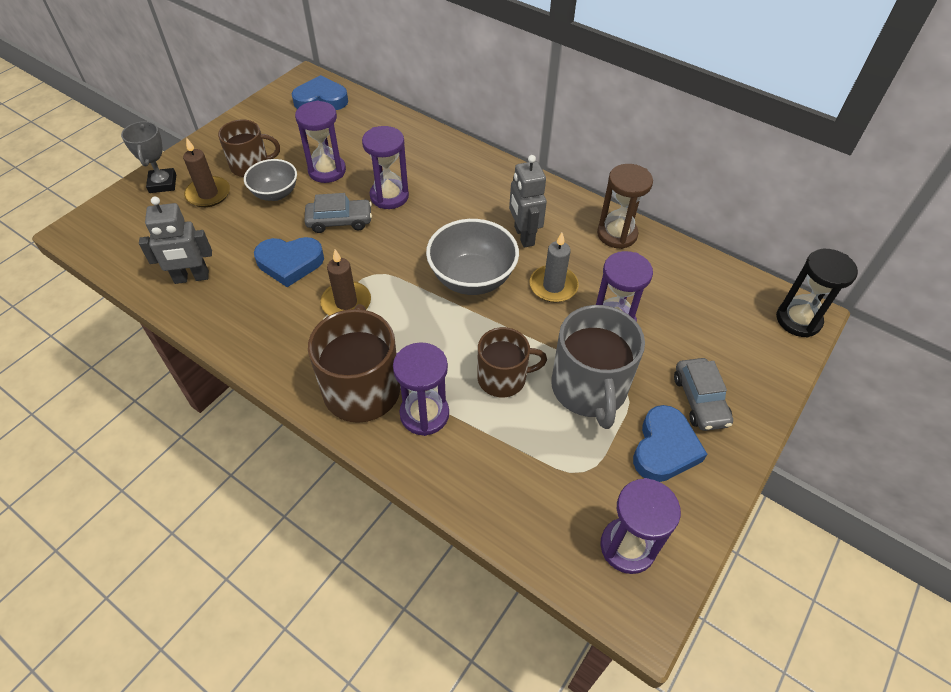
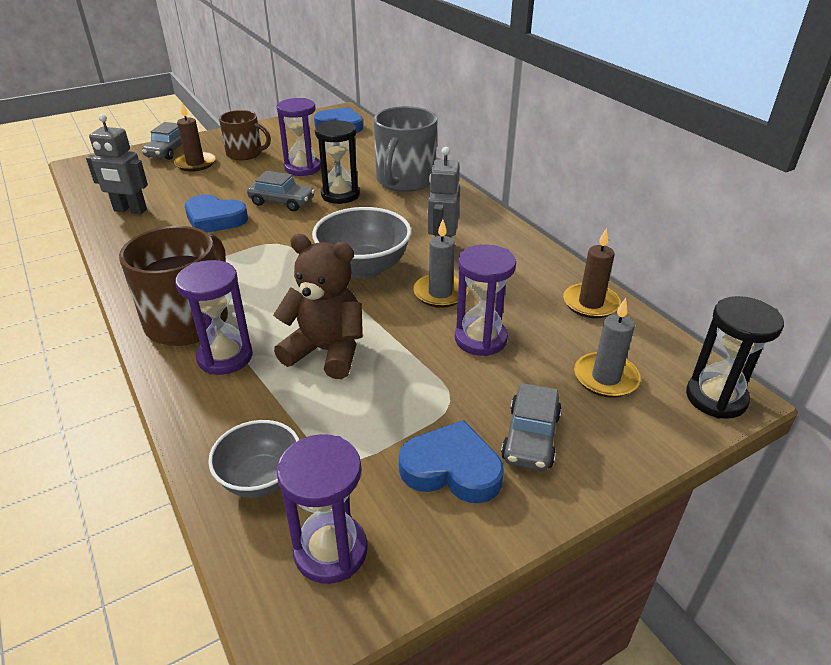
camera: 25 degrees right, 15 degrees down
grey trophy [121,121,176,193] -> grey car [142,122,182,160]
grey bowl [244,159,297,201] -> grey bowl moved to [208,420,299,498]
brown candle [320,249,371,316] -> brown candle moved to [563,228,621,318]
purple hourglass [362,126,409,209] -> black hourglass [315,120,360,204]
brown mug [477,327,547,397] -> brown teddy bear [273,234,363,379]
grey mug [551,305,645,429] -> grey mug moved to [374,106,437,192]
brown hourglass [597,164,653,249] -> none
blue heart [633,405,707,482] -> blue heart turned 120 degrees counterclockwise [399,420,504,503]
none -> grey candle [574,298,641,398]

